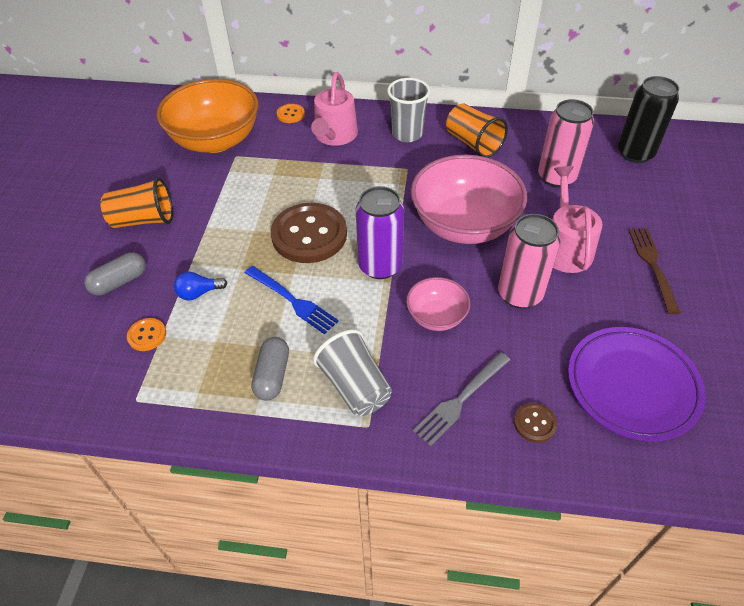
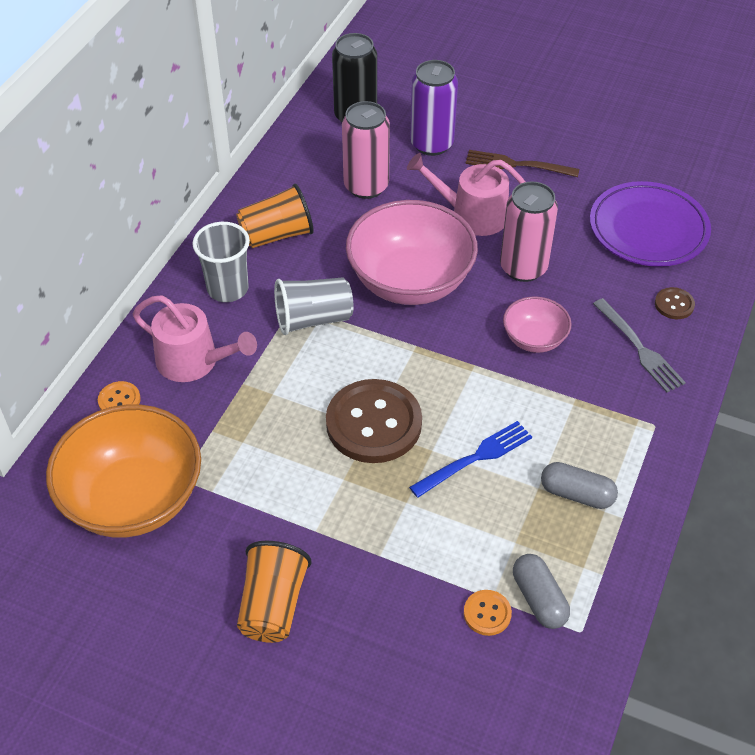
camera: 75 degrees left, 0 degrees up
grey capsule [84,252,146,296] -> grey capsule moved to [513,554,570,629]
blue light bulb [174,272,227,300] -> none
grey cup [313,329,392,416] -> grey cup moved to [274,278,354,335]
purple can [355,186,404,279] -> purple can moved to [410,60,458,156]

